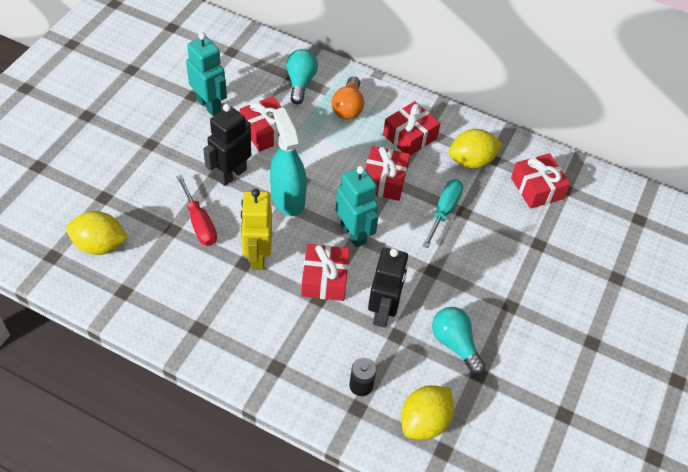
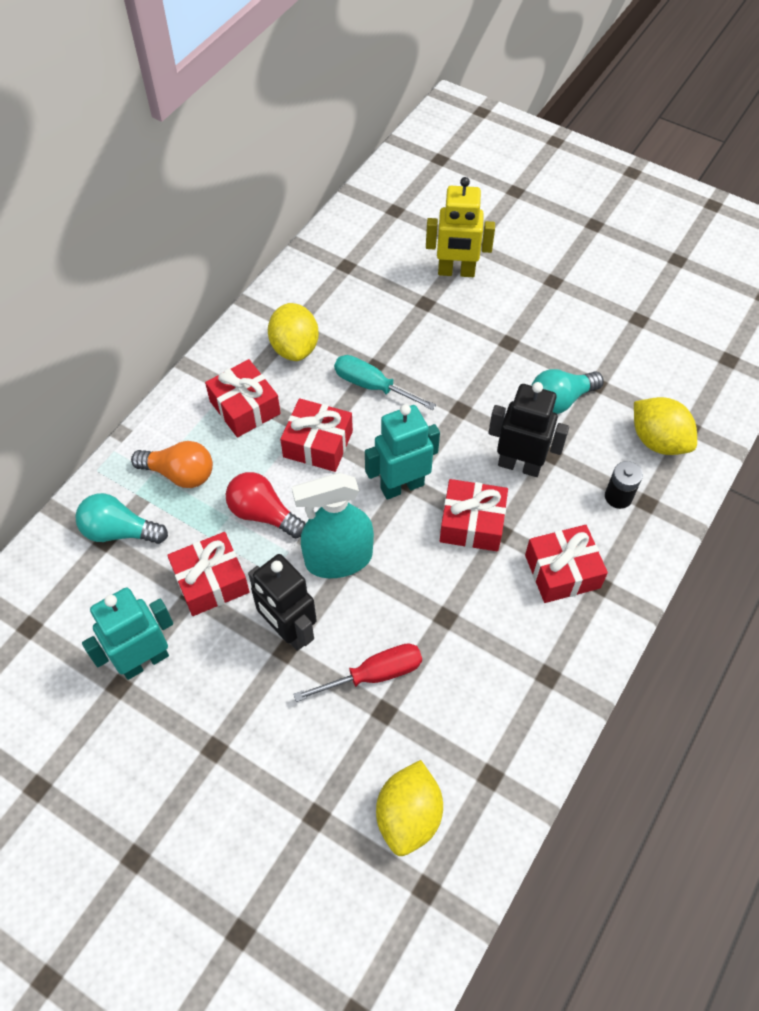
camera: 80 degrees left, 5 degrees up
yellow robot [241,189,272,270] -> yellow robot moved to [426,177,495,277]
red gift [511,153,570,209] -> red gift moved to [525,525,608,603]
none -> red light bulb [226,472,306,539]

